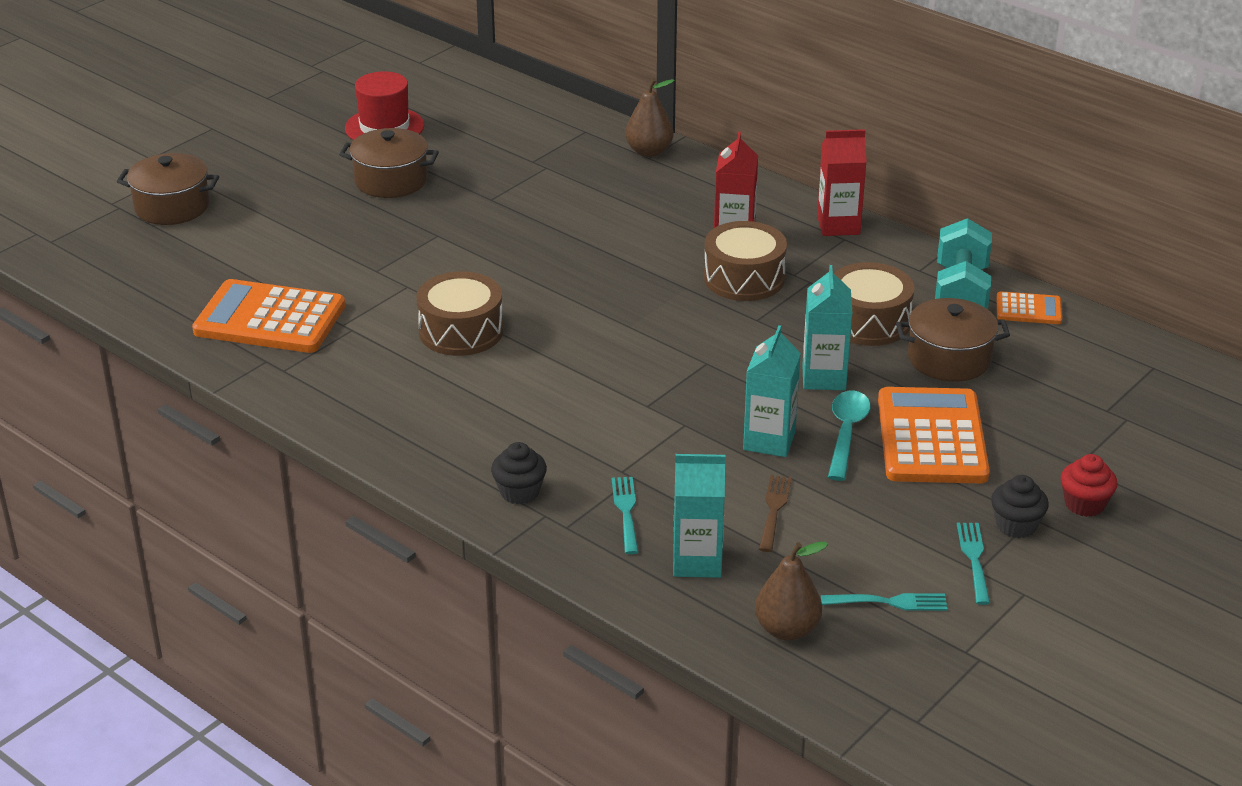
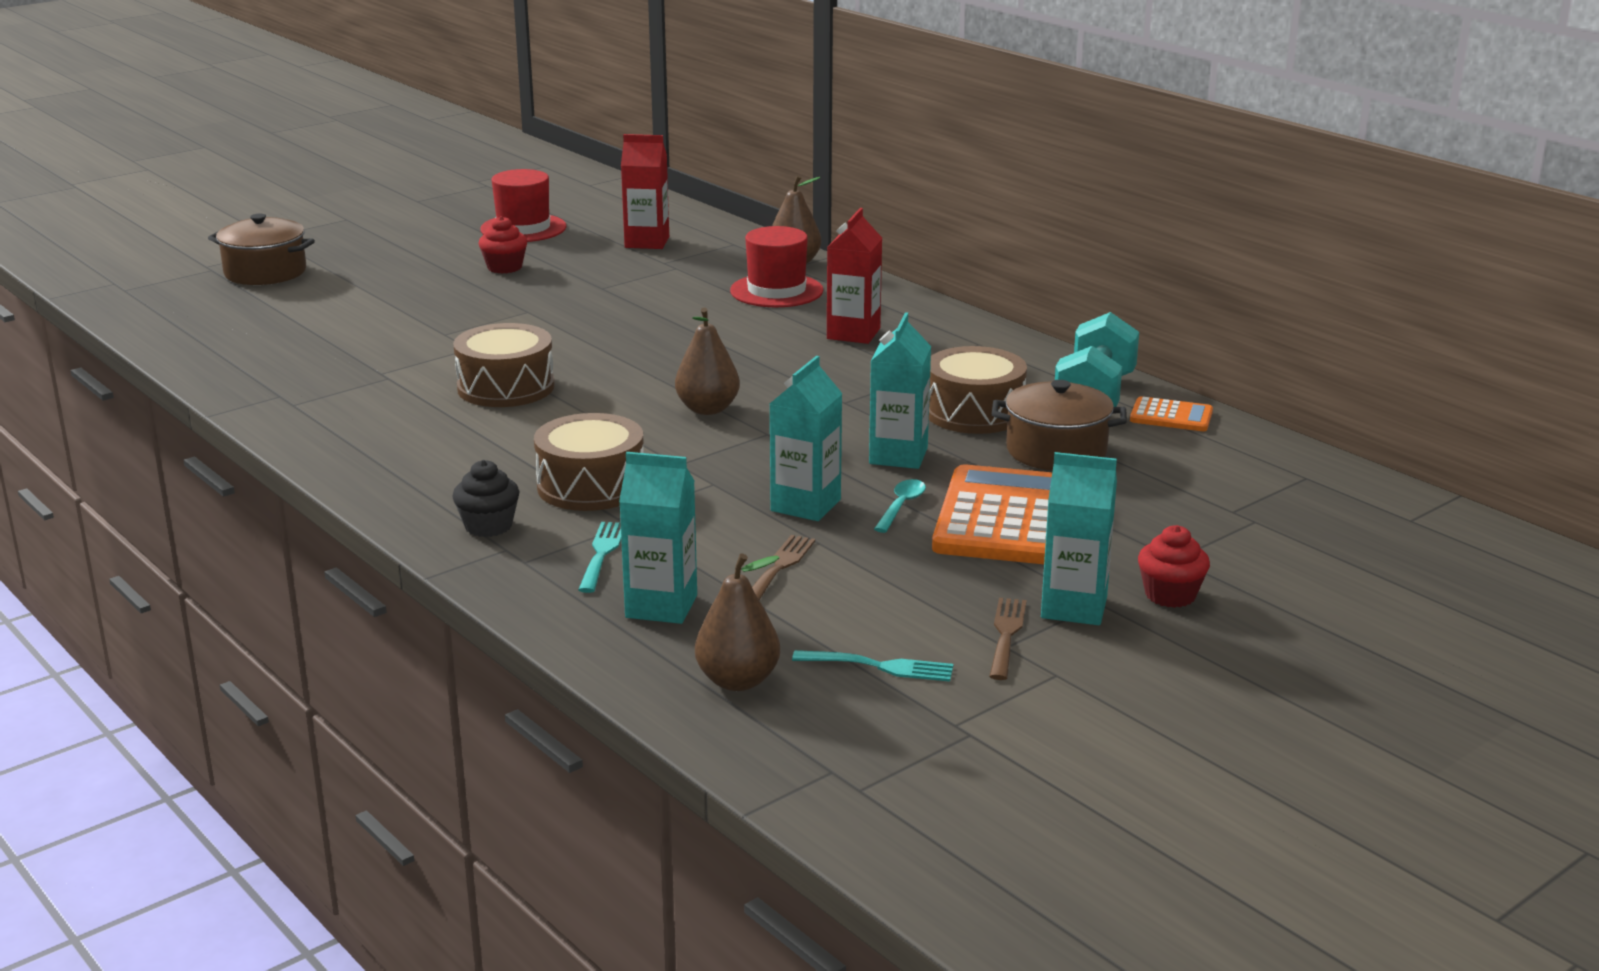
camera: 10 degrees right, 10 degrees down
orange calculator [192,279,345,353] -> none
brown pot [339,128,439,198] -> red cupcake [478,216,527,274]
brown drum [704,221,787,301] -> brown drum moved to [534,413,644,511]
red carton [817,129,867,236] -> red carton moved to [621,134,669,249]
turquoise spoon [828,391,870,481] -> turquoise spoon [874,479,926,533], size x0.65
turquoise fork [957,523,990,605] -> brown fork [989,598,1027,680]
black cupcake [991,475,1049,538] -> turquoise carton [1041,452,1117,625]
none -> brown pear [675,308,740,415]
none -> red hat [730,226,823,307]

